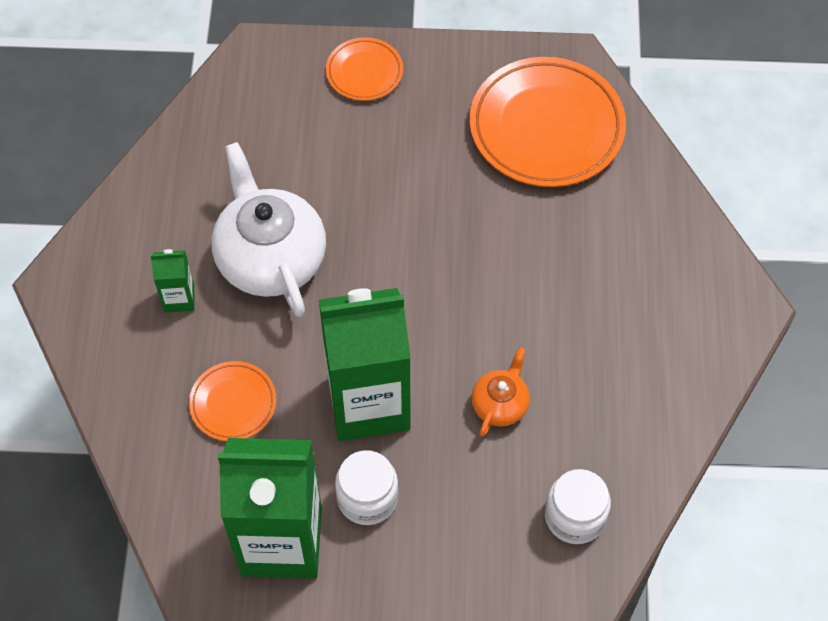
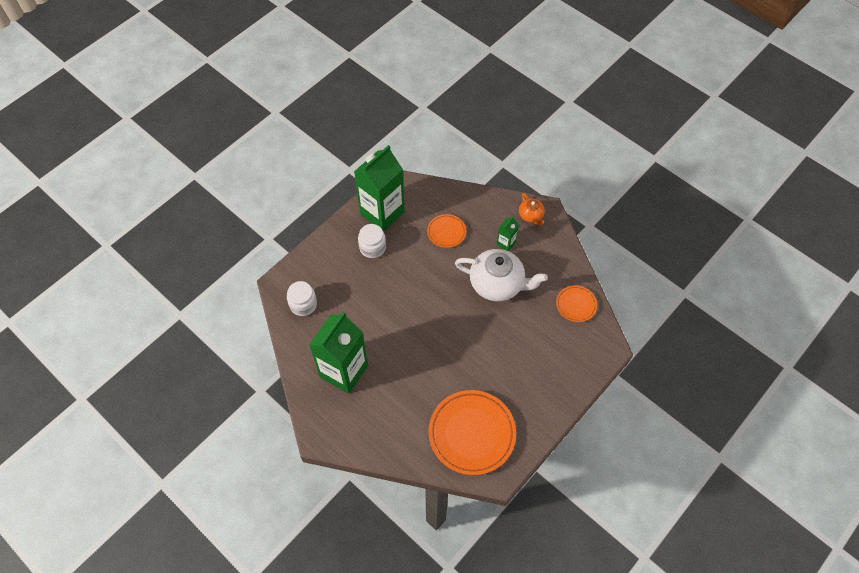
camera: 130 degrees right, 0 degrees up
green carton [319,288,411,441] -> green carton moved to [309,312,368,394]
orange plate [326,37,403,101] -> orange plate moved to [556,285,597,322]
orange teapot [471,347,530,437] -> orange teapot moved to [519,193,545,226]

